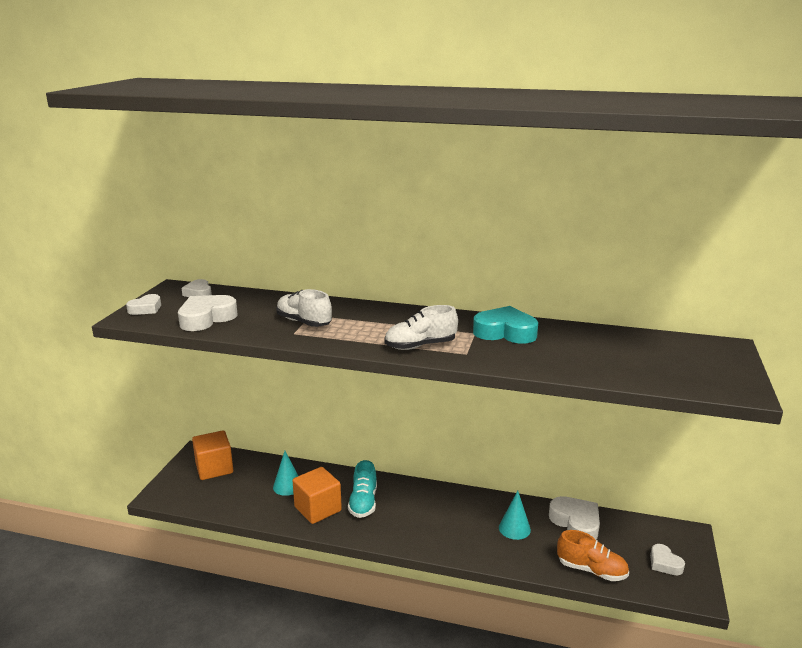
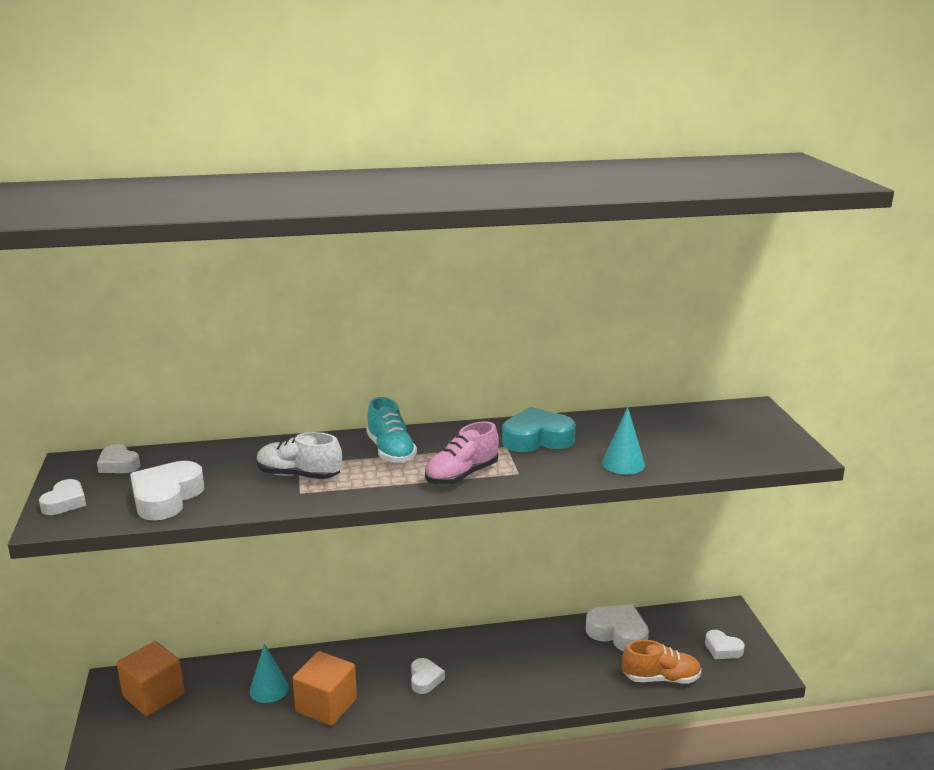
camera: 25 degrees left, 0 degrees up
turquoise shoe [348,460,377,518] -> turquoise shoe moved to [366,397,417,463]
white shoe [384,305,458,350] -> pink shoe [425,421,499,485]
turquoise cone [499,491,531,540] -> turquoise cone moved to [602,407,645,474]
none -> white heart [411,658,445,694]

